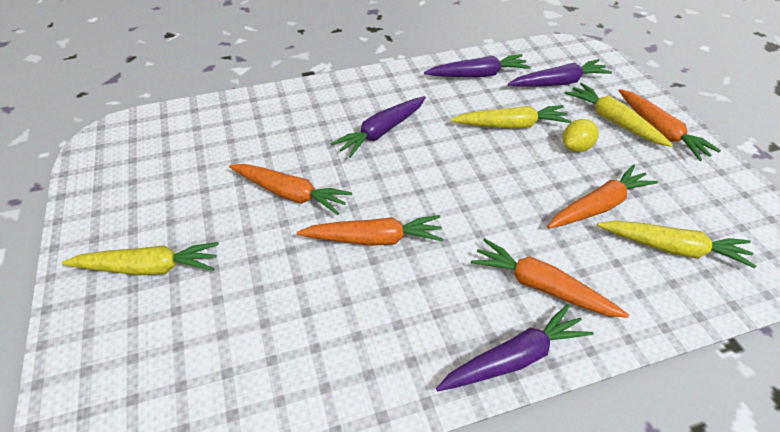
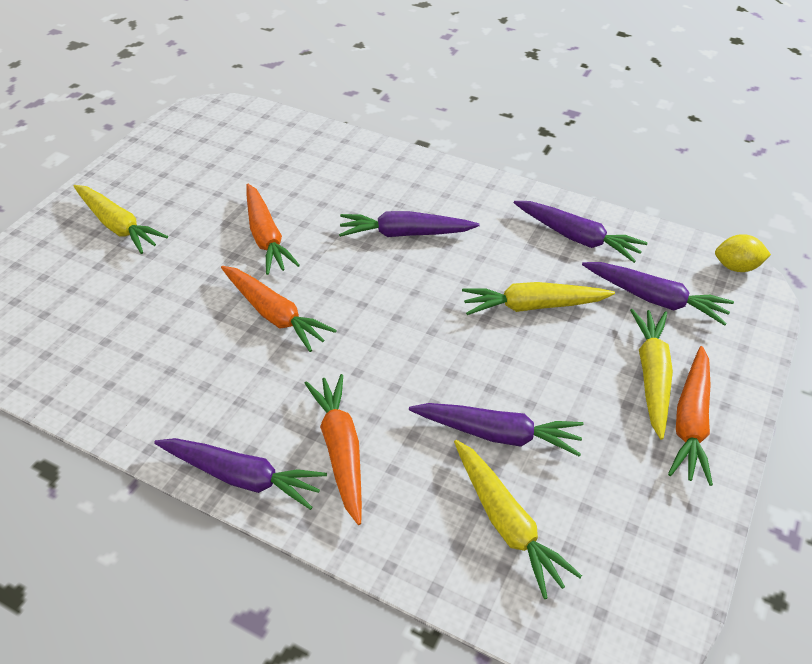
camera: 45 degrees right, 0 degrees up
yellow carrot [451,105,571,129] -> yellow carrot turned 135 degrees clockwise [462,282,615,315]
orange carrot [548,164,658,228] -> purple carrot [409,403,584,457]
yellow lemon [563,119,599,152] -> yellow lemon moved to [715,234,771,272]

